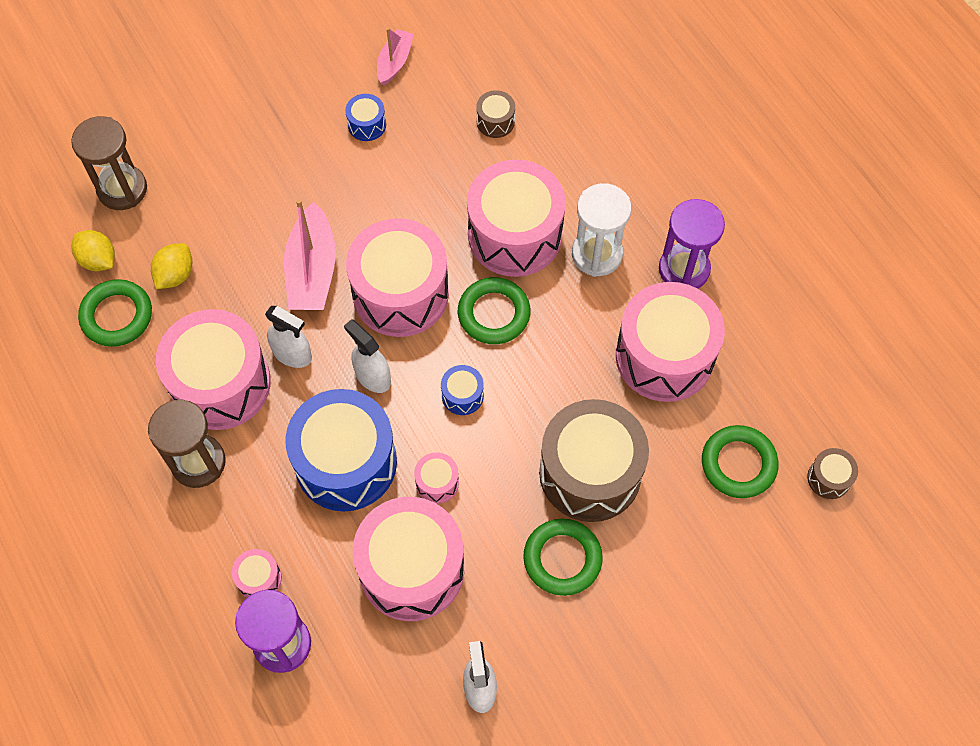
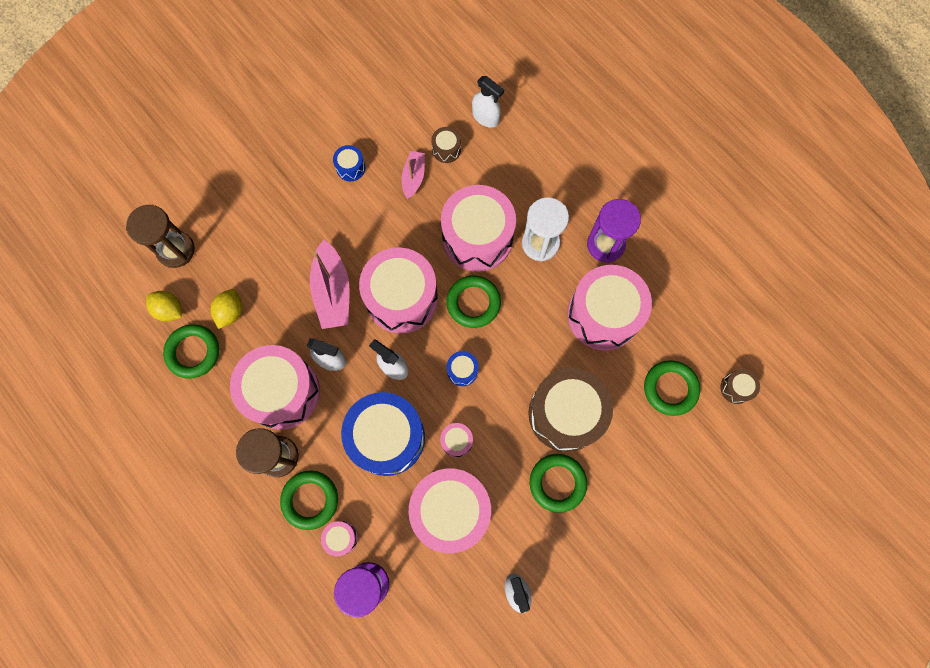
camera: 10 degrees left, 10 degrees up
pink boat [377,28,414,85] -> pink boat moved to [402,151,425,199]
none -> green ring [280,471,338,530]
none -> white spray bottle [472,76,504,128]

